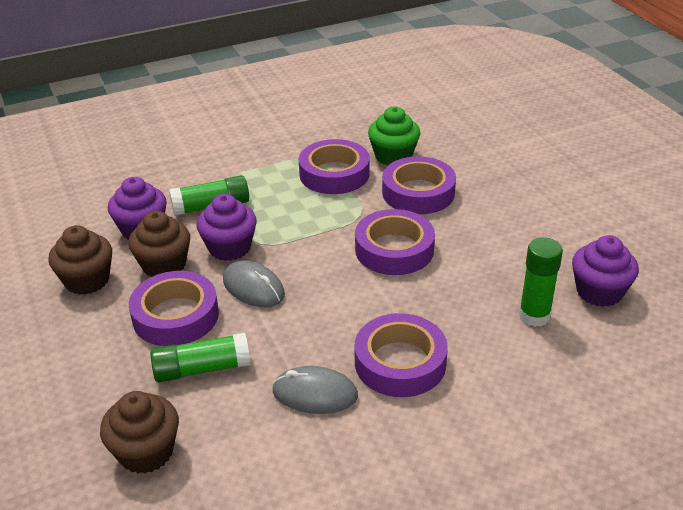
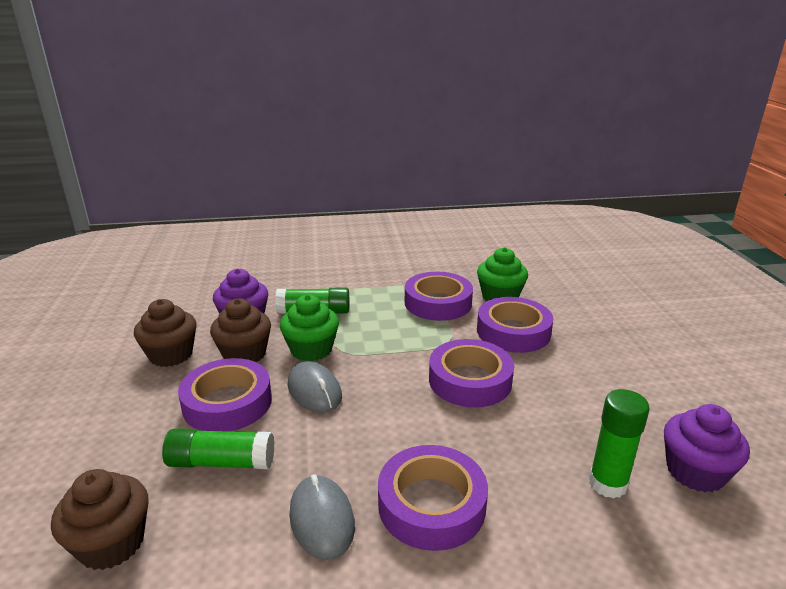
camera: 15 degrees right, 10 degrees down
purple cupcake [197,194,257,261] -> green cupcake [280,294,339,361]
grey mouse [272,366,358,414] -> grey mouse turned 45 degrees clockwise [289,474,355,560]

